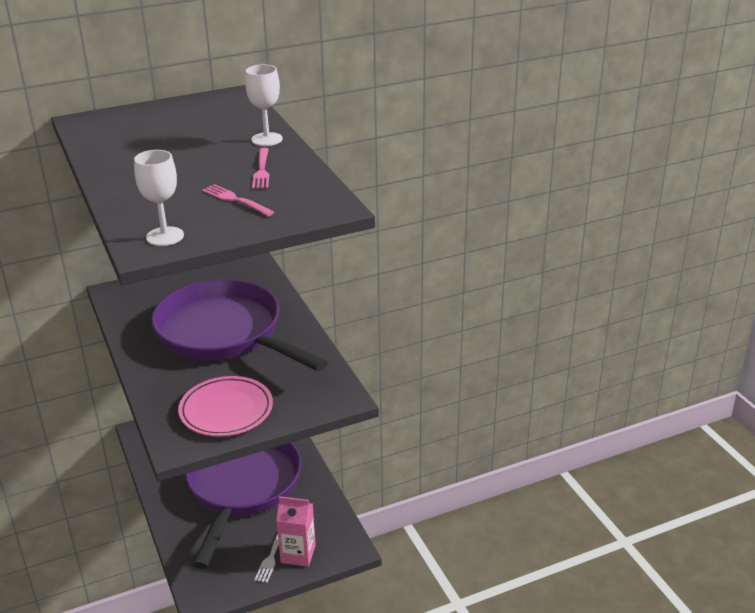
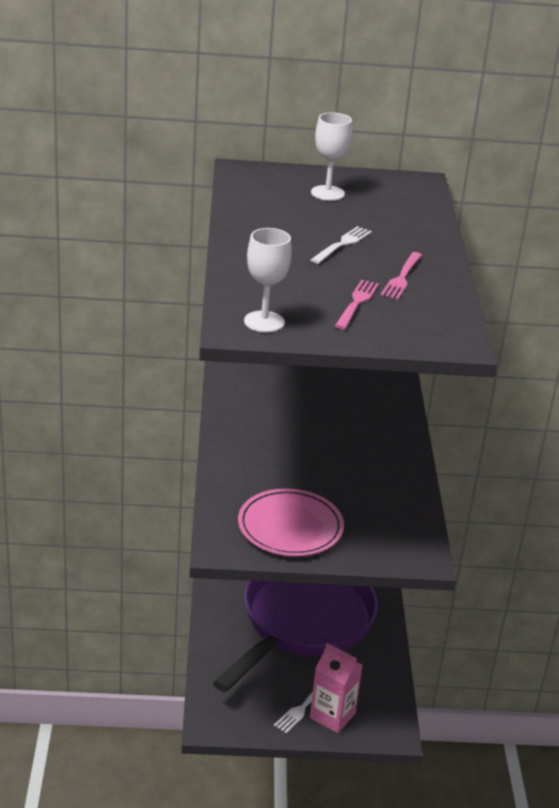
camera: 20 degrees right, 0 degrees up
purple pan [152,279,328,371] -> none
pink fork [202,184,274,216] -> pink fork turned 45 degrees clockwise [335,280,379,330]
white goblet [245,64,283,146] -> white goblet moved to [311,112,352,201]
none -> white fork [311,226,372,264]

